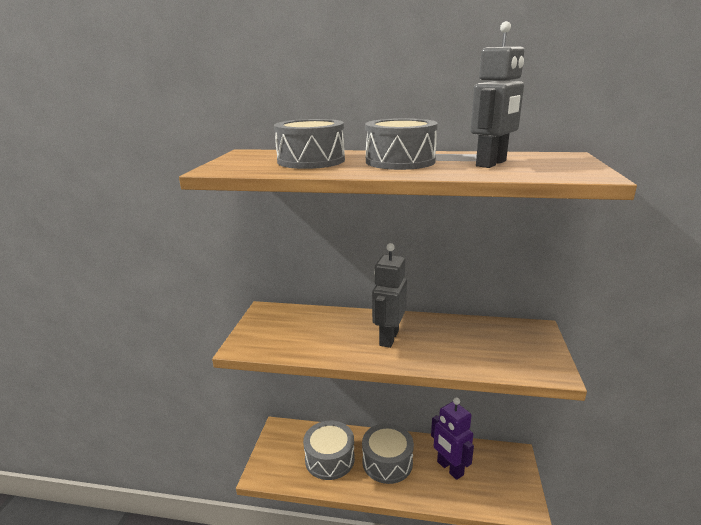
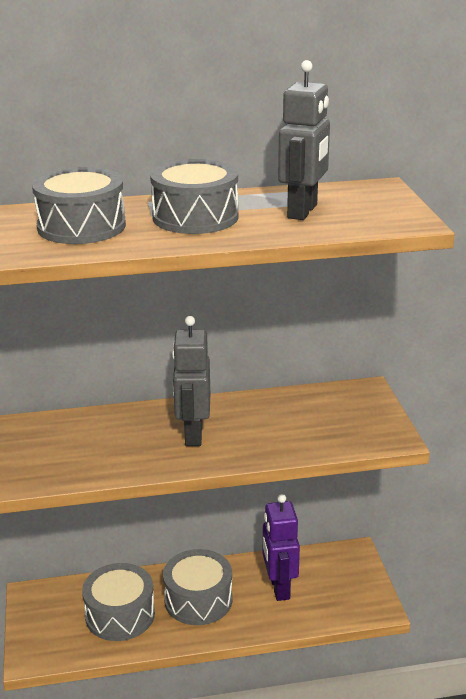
camera: 20 degrees left, 5 degrees up
purple robot [431,397,474,480] -> purple robot turned 45 degrees clockwise [263,494,300,601]

